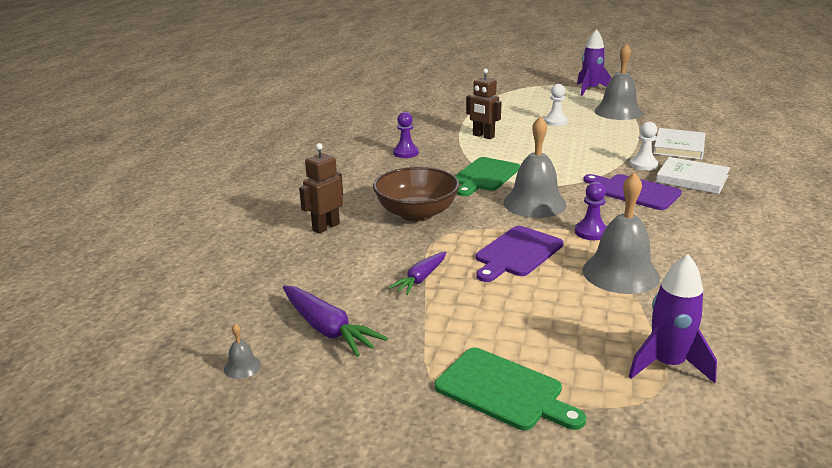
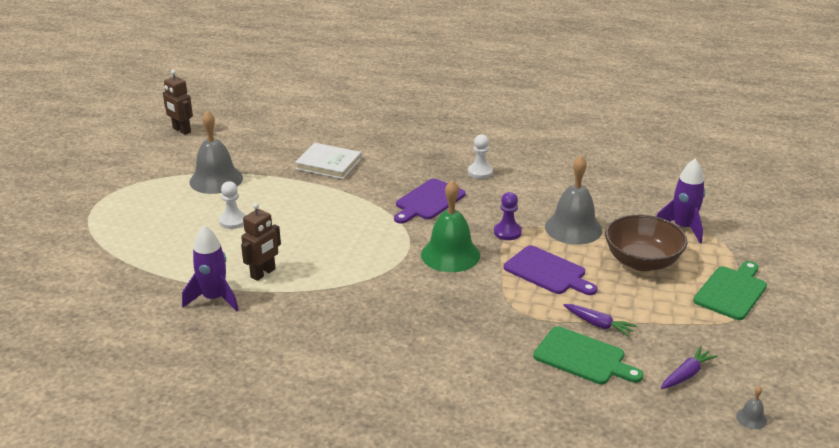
camera: 90 degrees left, 5 degrees up
purple carrot [283,286,388,357] -> purple carrot [661,346,718,389], size x0.66
brown robot [299,143,343,234] -> brown robot moved to [163,70,193,135]
brown bowl [373,167,460,222] -> brown bowl moved to [605,215,688,271]
purple pawn [393,112,419,158] -> none
green cutting board [455,157,520,196] -> green cutting board moved to [533,326,644,384]
grey bell [503,116,567,218] -> green bell [421,180,480,272]
purple rocket [577,29,612,96] -> purple rocket moved to [182,225,238,312]
white pawn [630,122,658,171] -> white pawn moved to [468,134,493,179]
white book [656,157,730,194] -> none

